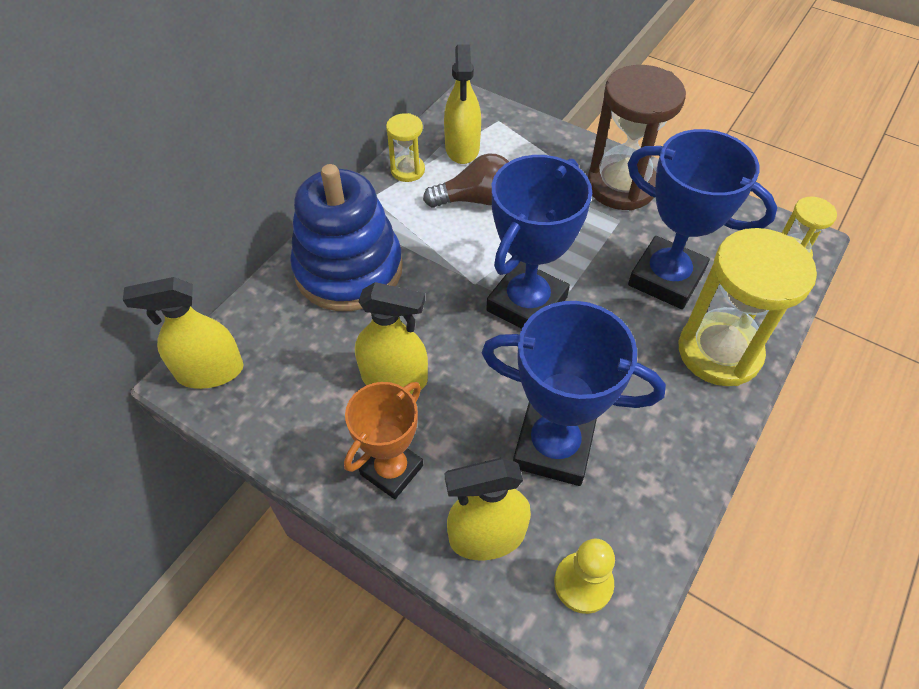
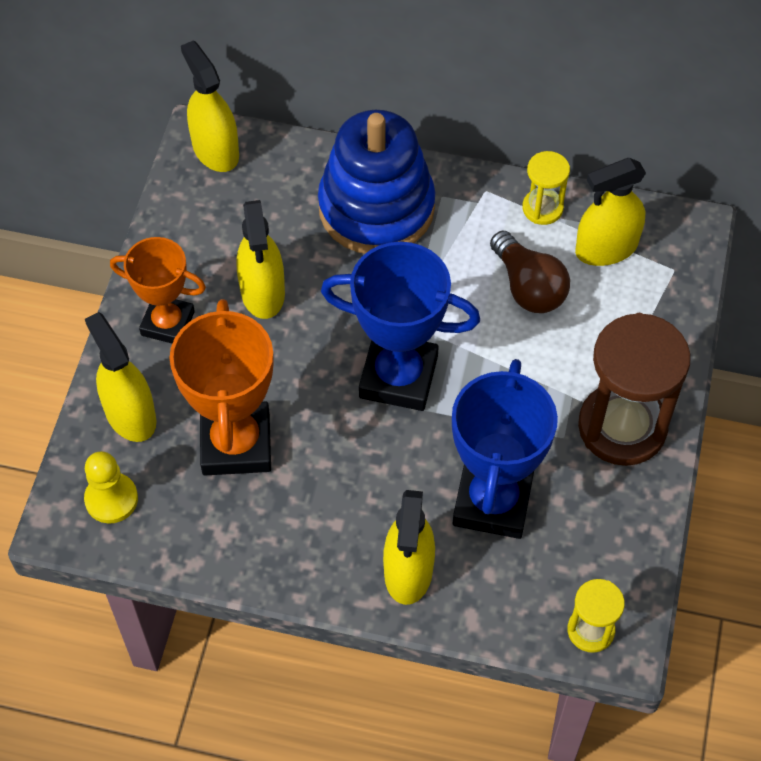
camera: 70 degrees right, 5 degrees up
blue trophy [482,301,666,486] -> orange trophy [169,299,274,475]
yellow hourglass [678,228,817,386] -> yellow spray bottle [383,490,435,605]

